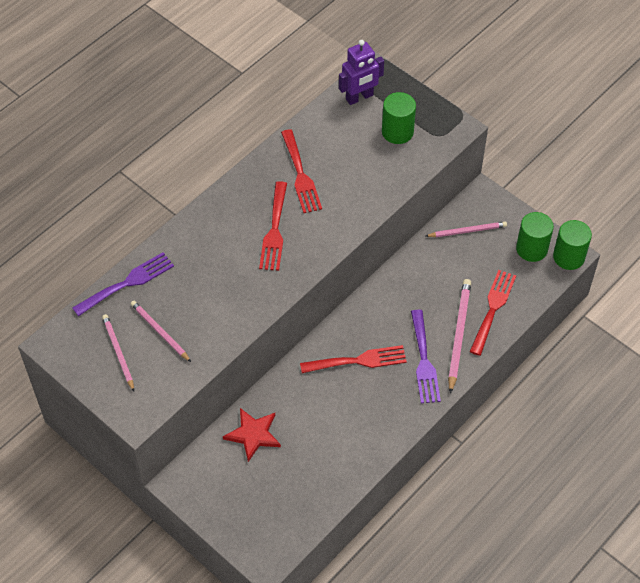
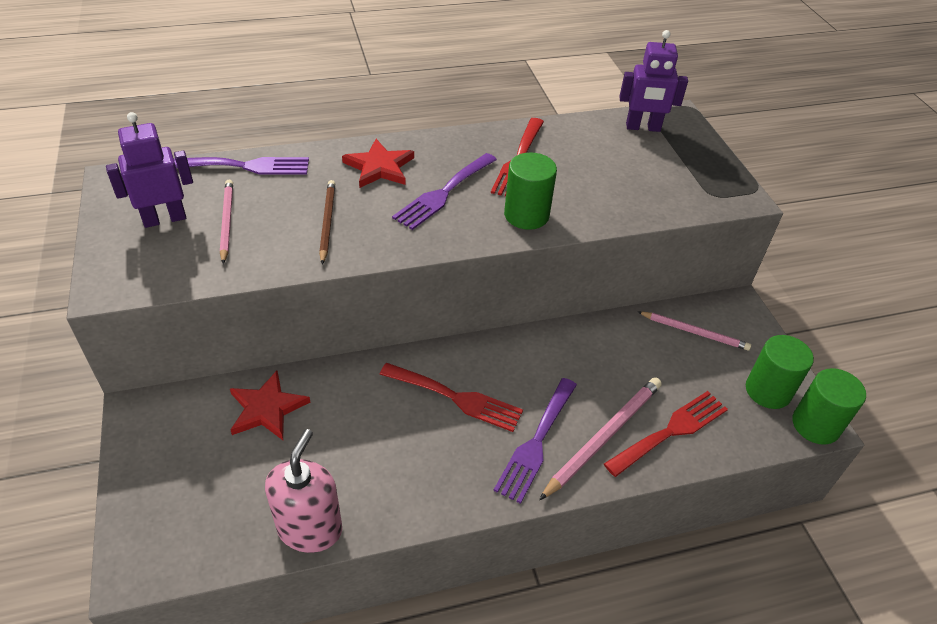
camera: 30 degrees right, 10 degrees down
pink pencil [102,314,134,391] -> purple robot [106,112,193,228]
red fork [259,181,287,271] -> purple fork [392,153,497,230]
green cylinder [382,92,416,144] -> green cylinder moved to [504,152,557,230]
none -> pink soap dispenser [265,429,342,553]
none -> brown pencil [319,180,335,265]
none -> red star [342,139,414,188]

